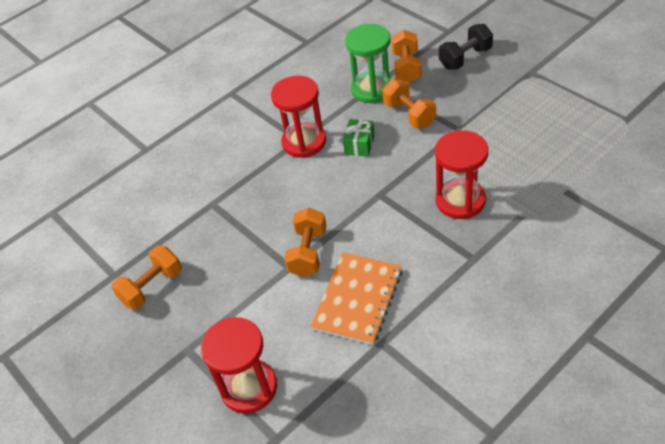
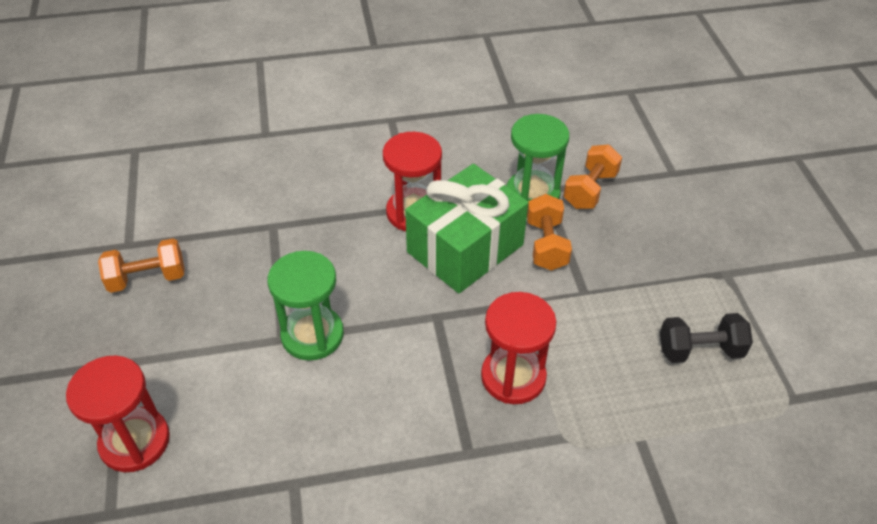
camera: 25 degrees right, 0 degrees up
orange dumbbell [284,208,326,277] -> green hourglass [268,251,344,361]
orange notebook [310,253,403,345] -> none
green gift [343,119,375,157] -> green gift [405,164,528,293], size x2.43
black dumbbell [439,24,493,70] -> black dumbbell moved to [660,313,753,363]

